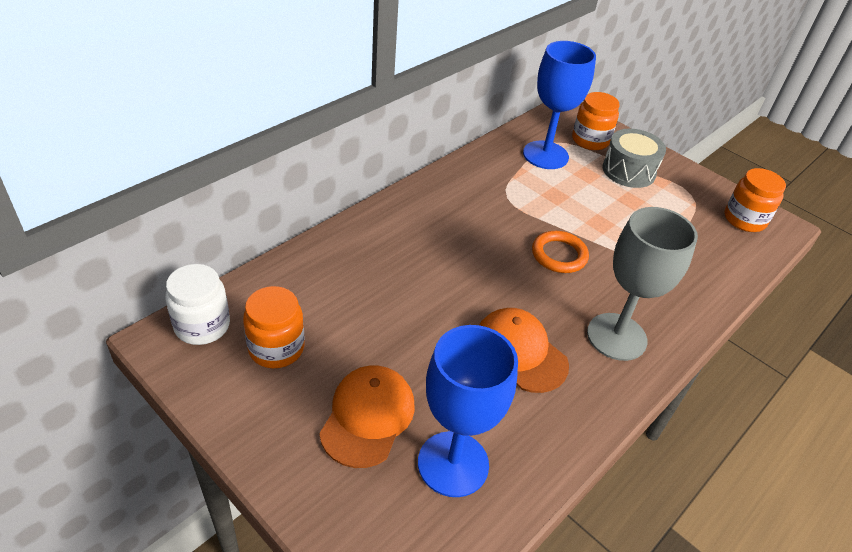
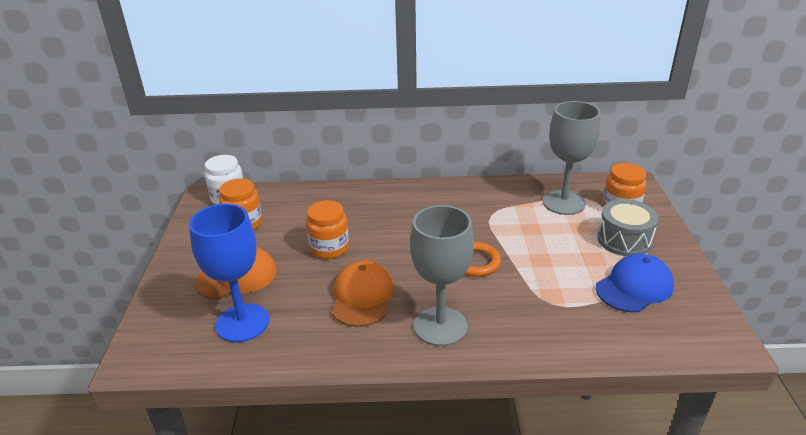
camera: 50 degrees right, 10 degrees down
blue goblet [523,41,596,169] -> grey goblet [543,101,601,215]
orange jar [725,168,786,232] -> orange jar moved to [306,200,349,259]
none -> blue cap [596,254,674,313]

